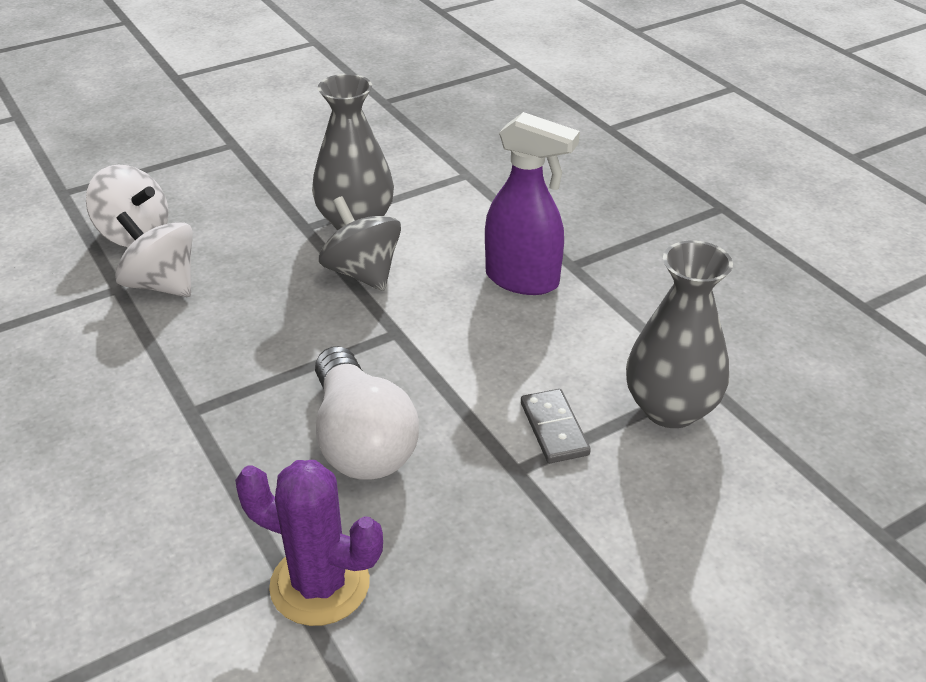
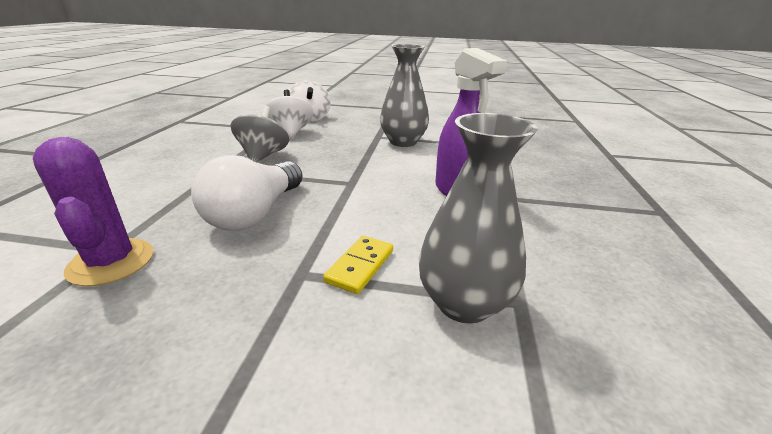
camera: 40 degrees right, 10 degrees down
grey spinning top [319,196,401,291] -> grey spinning top moved to [231,106,289,162]
grey domino [521,389,591,463] -> yellow domino [323,236,393,294]

